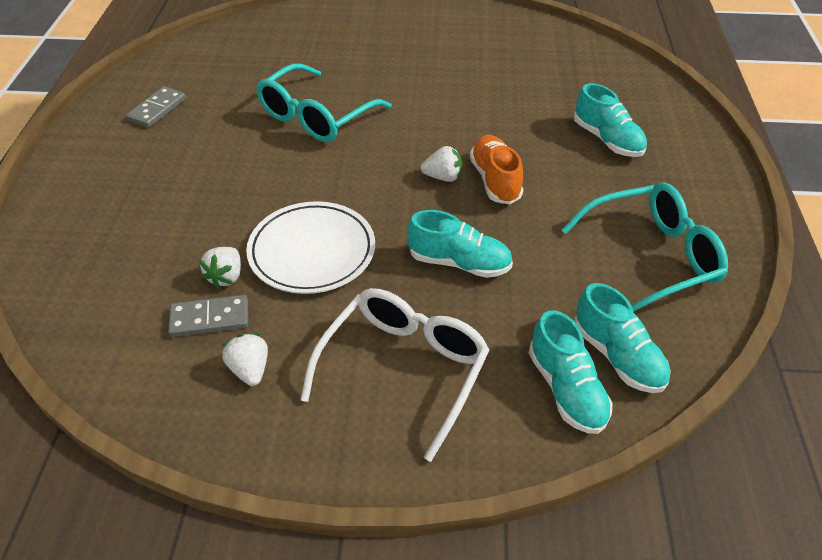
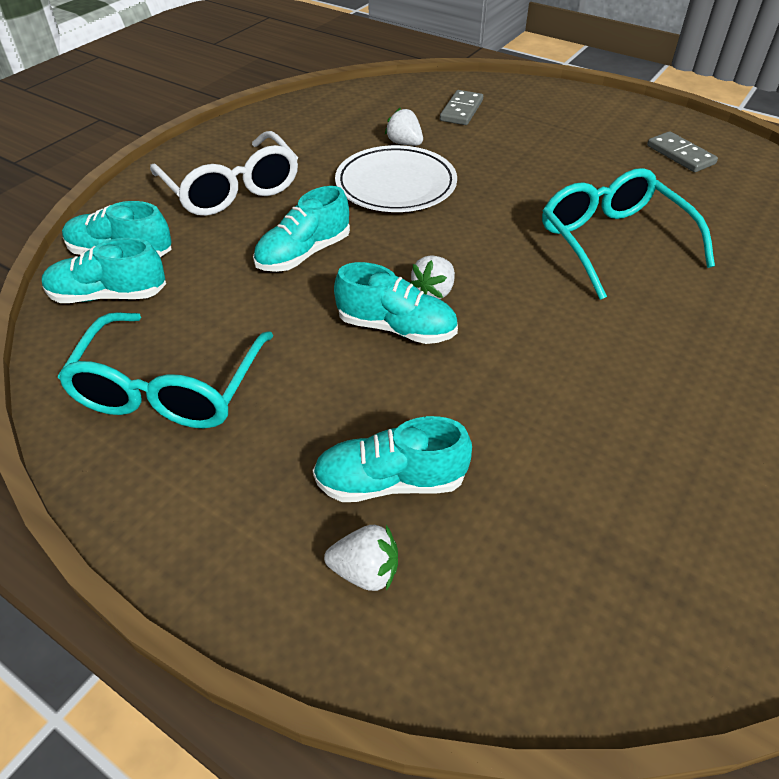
camera: 120 degrees right, 0 degrees up
grey domino [168,295,248,337] -> grey domino moved to [440,90,483,125]
white strawberry [222,333,268,386] -> white strawberry moved to [324,525,398,591]
orange shoe [470,135,523,204] -> turquoise shoe [334,262,458,344]

